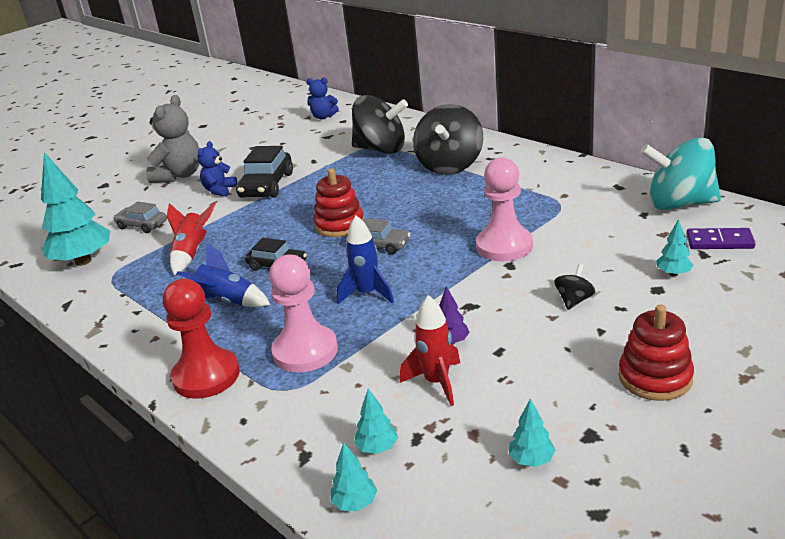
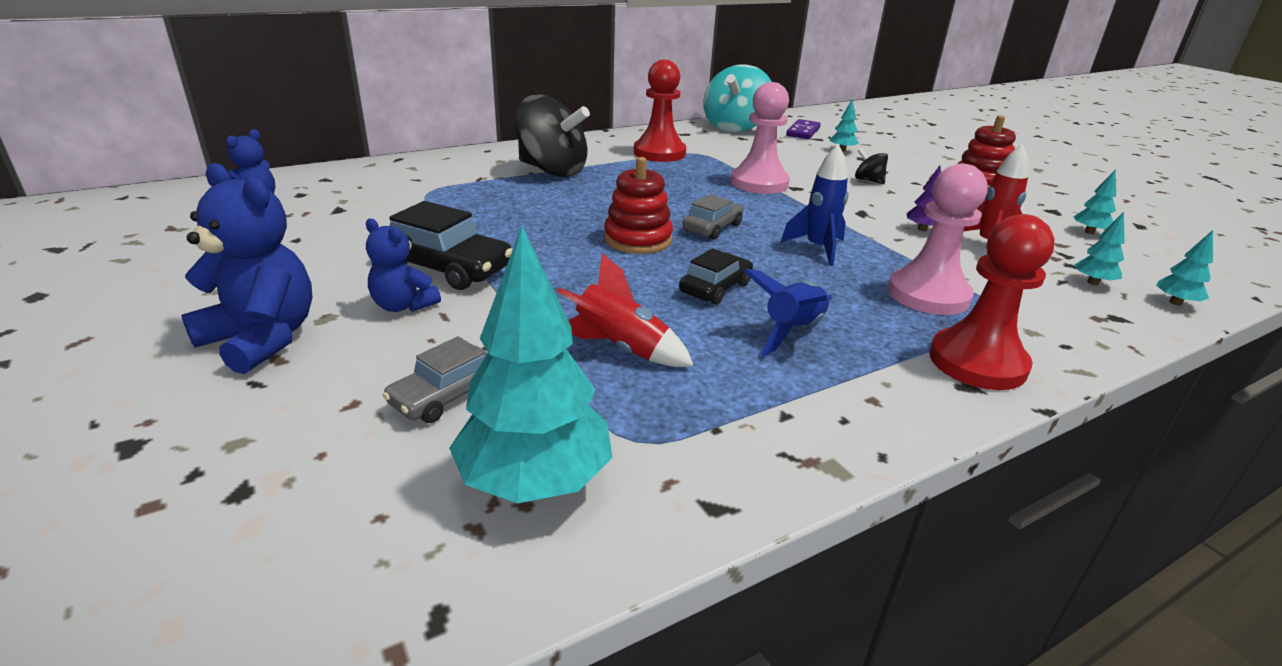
camera: 80 degrees left, 0 degrees up
grey teddy bear [146,95,200,183] -> blue teddy bear [181,163,313,374]
black spinning top [352,95,408,154] -> none
none -> red pawn [634,60,686,162]

